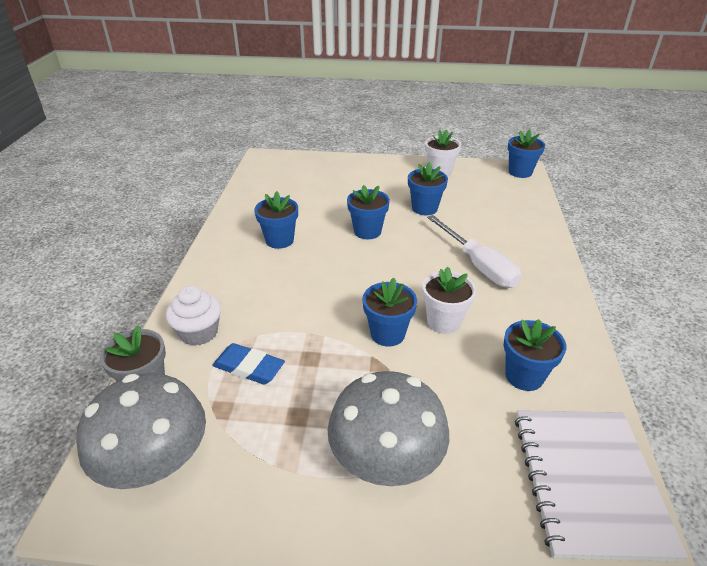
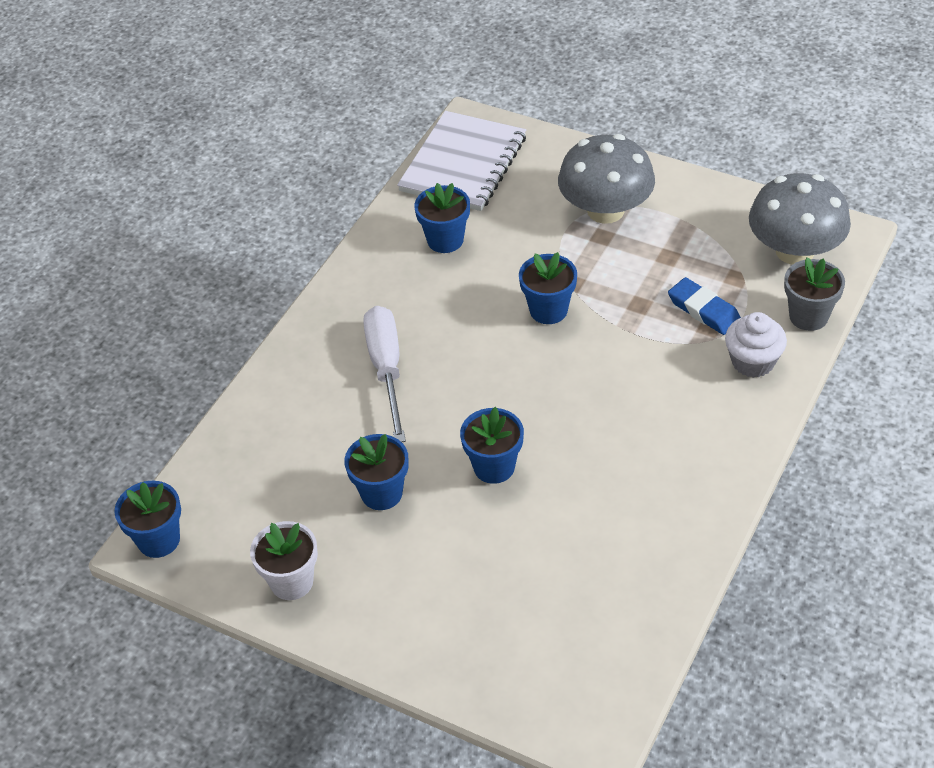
camera: 155 degrees left, 10 degrees up
blue flower pot [254,191,298,249] -> none
white flower pot [422,266,476,334] -> none

